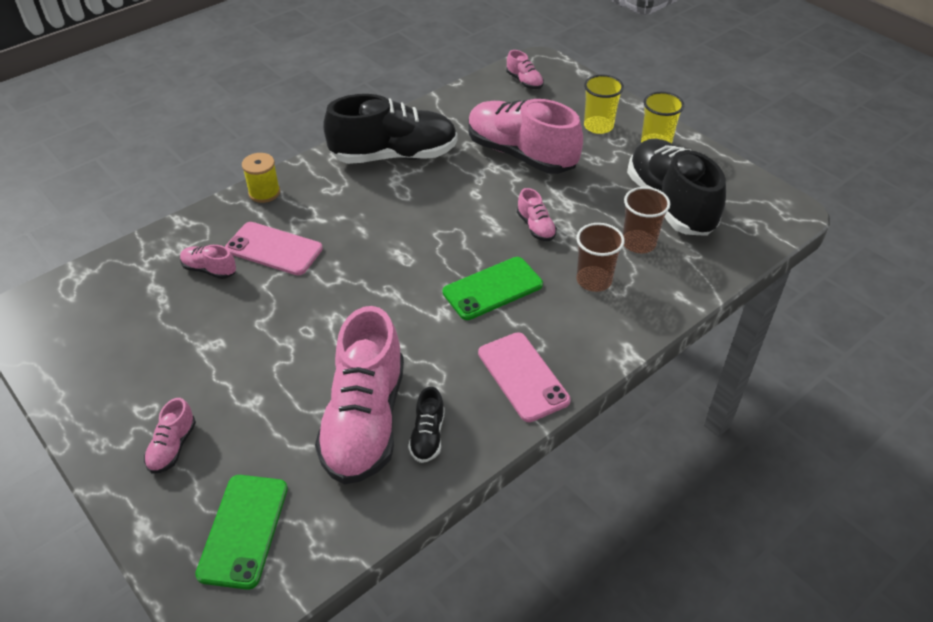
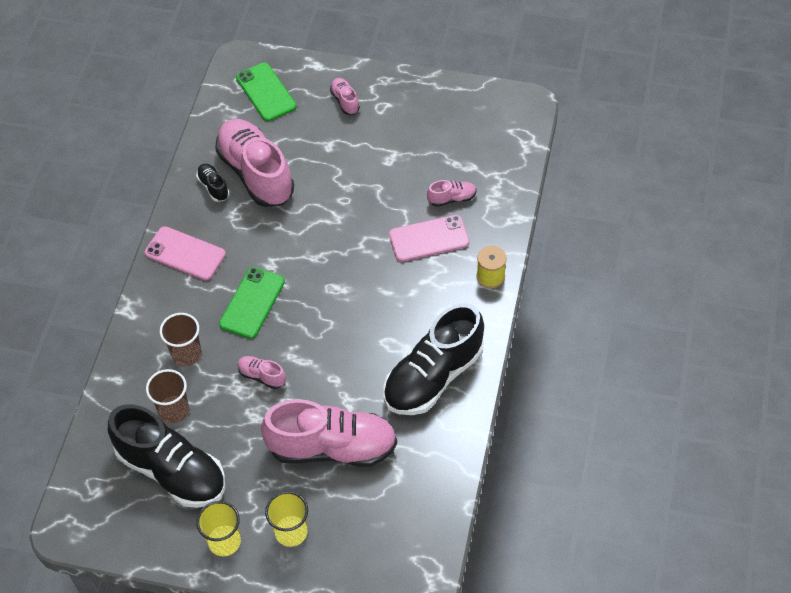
camera: 145 degrees right, 10 degrees up
pink shoe [506,50,544,89] -> none

